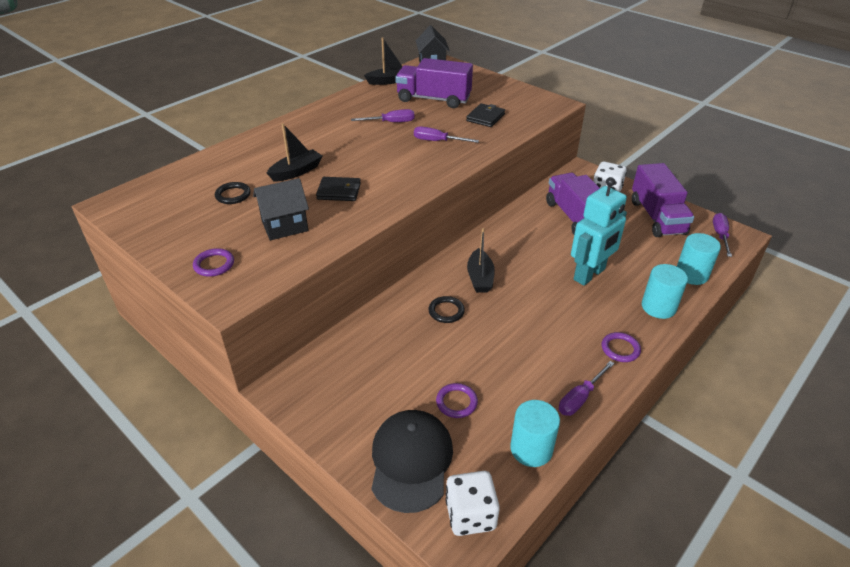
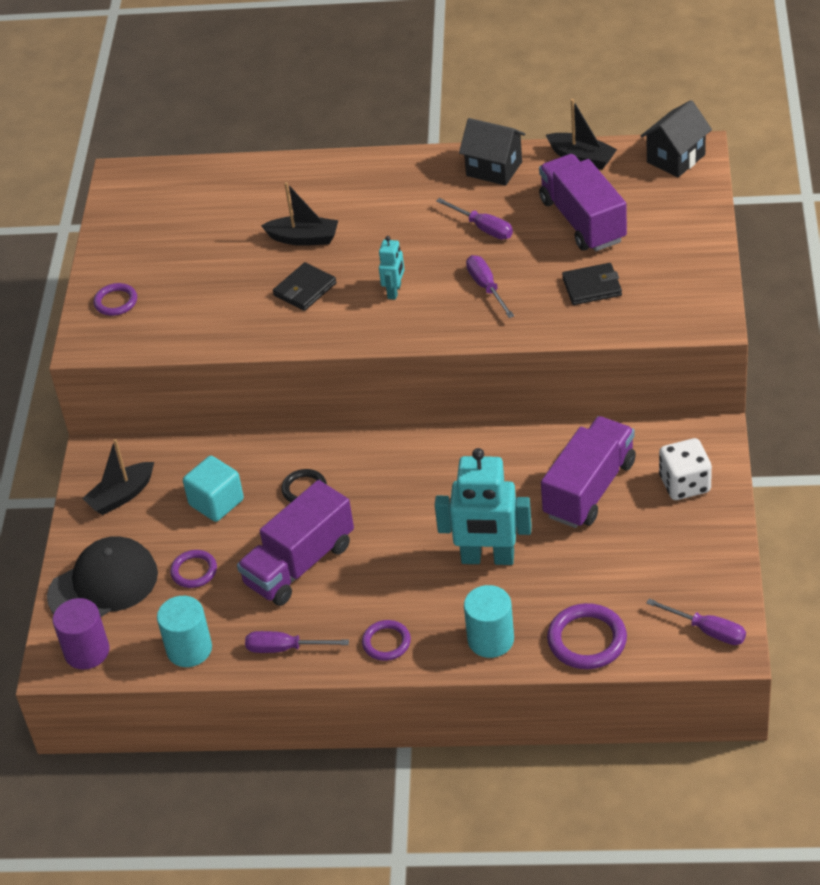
camera: 55 degrees right, 5 degrees up
black ring [215,182,251,204] -> none
black house [253,178,309,240] -> black house moved to [459,118,526,186]
black wallet [316,177,361,201] -> black wallet turned 75 degrees clockwise [273,262,337,311]
white dice [446,471,500,536] -> purple cylinder [53,598,109,670]
black boat [467,228,495,293] -> black boat moved to [82,439,154,515]
purple truck [632,163,694,237] -> purple truck moved to [237,480,354,606]
turquoise cylinder [677,233,721,285] -> purple ring [547,603,627,669]
purple screwdriver [713,213,732,257] -> purple screwdriver turned 60 degrees clockwise [646,599,746,645]
none -> turquoise cube [183,456,244,522]
none -> turquoise robot [379,236,404,300]

